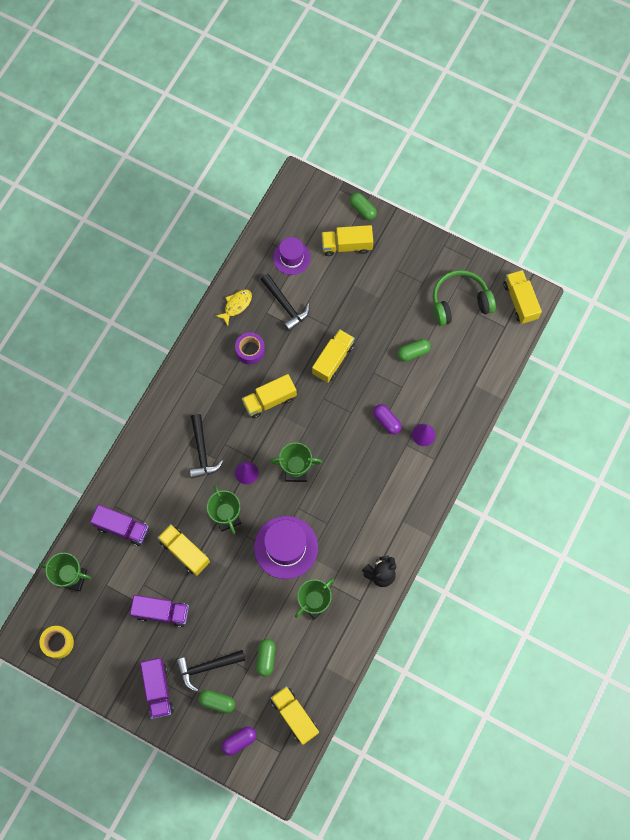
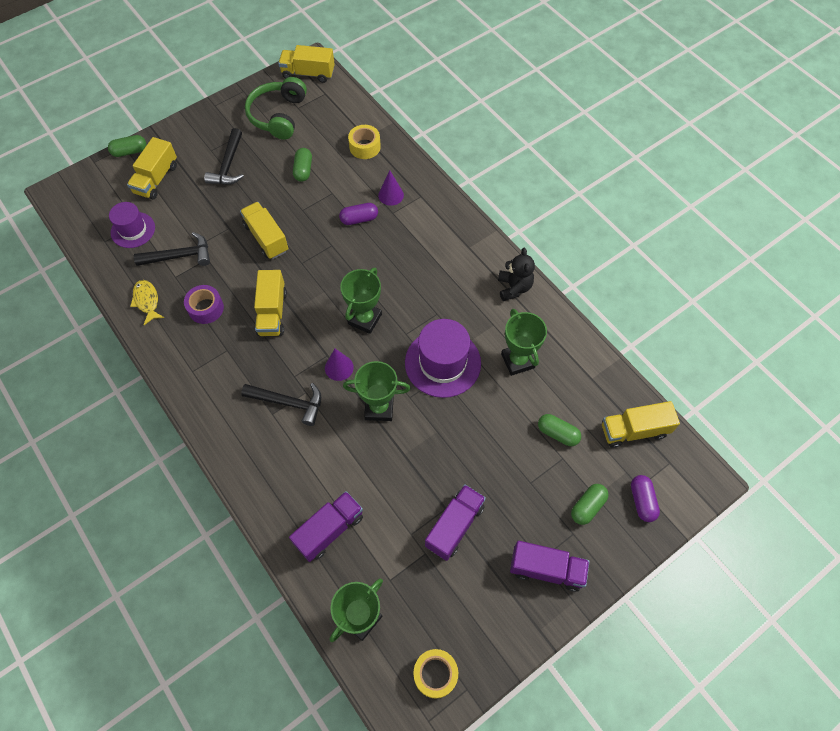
camera: 65 degrees left, 10 degrees down
yellow truck [157,524,210,576] -> none
black hammer [176,650,245,692] -> black hammer moved to [204,128,244,185]
none -> yellow tape [348,125,381,159]

